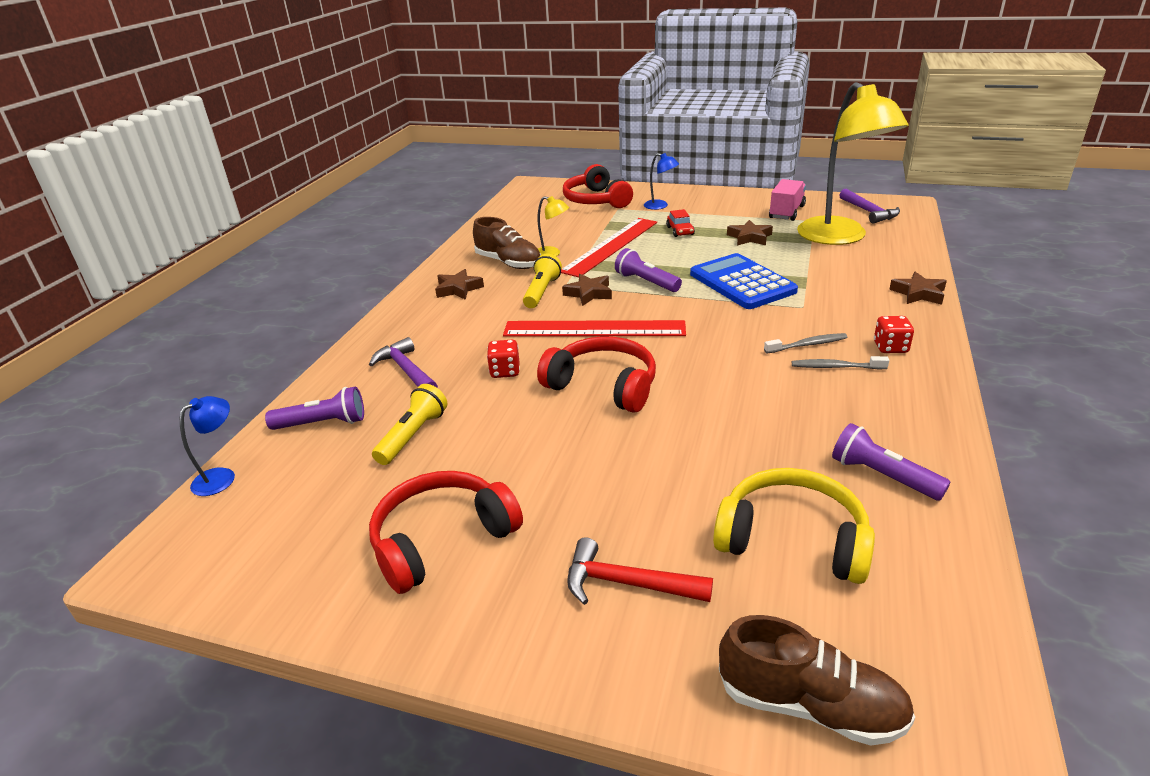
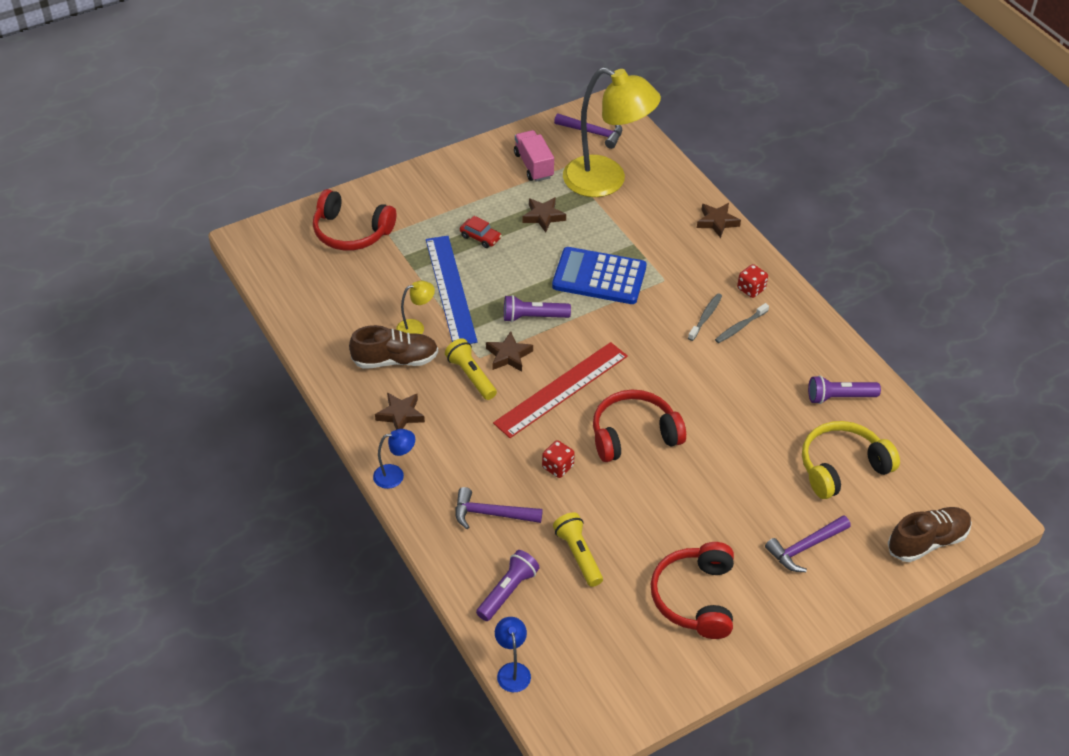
camera: 50 degrees left, 15 degrees up
red ruler [561,218,657,277] -> blue ruler [426,236,478,344]
red hammer [567,537,713,605] -> purple hammer [765,515,851,572]
blue lamp [644,153,679,210] -> blue lamp moved to [373,429,415,489]

